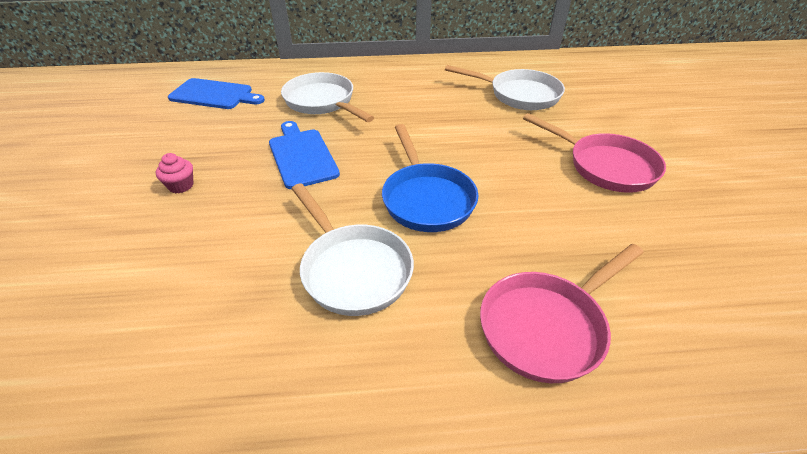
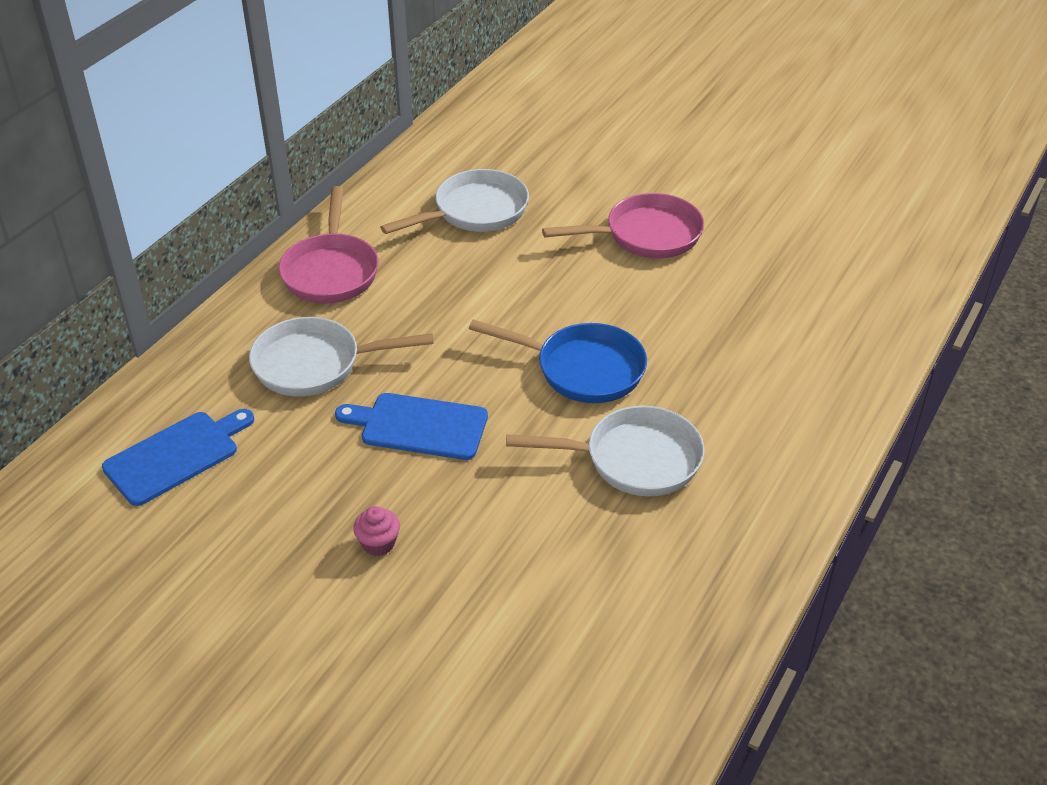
camera: 55 degrees left, 0 degrees up
pink pan [480,244,644,383] -> pink pan moved to [279,186,379,303]

